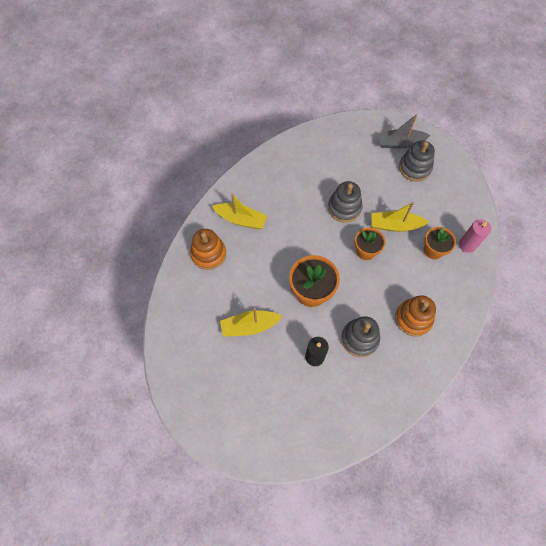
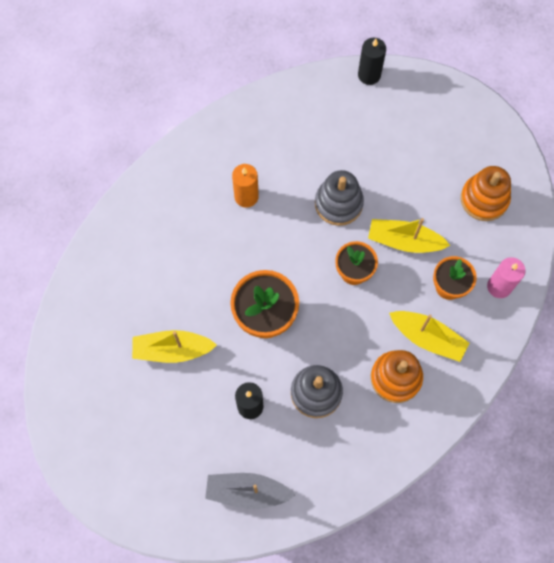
camera: 10 degrees right, 5 degrees up
orange stacking toy [190,229,226,270] -> orange stacking toy moved to [461,166,511,221]
yellow boat [212,193,267,229] -> yellow boat moved to [389,311,469,362]
grey boat [377,114,431,148] -> grey boat moved to [205,473,295,509]
grey stacking toy [399,140,435,182] -> none
none -> orange candle [232,164,259,208]
none -> black candle [358,38,386,85]

